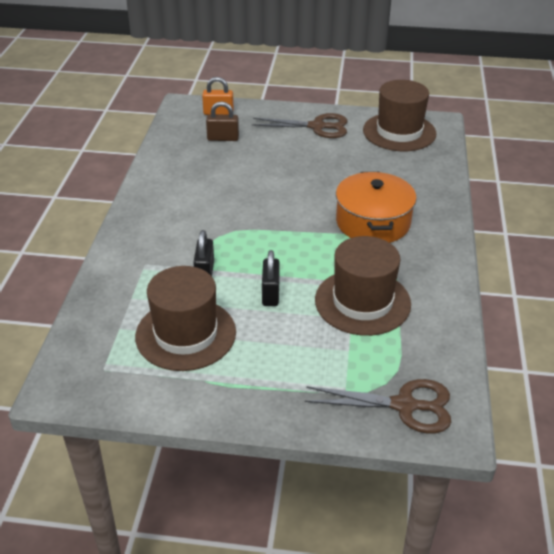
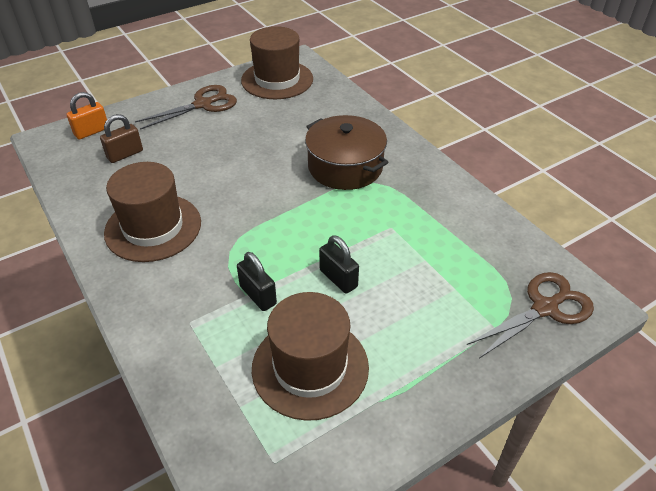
camera: 40 degrees left, 5 degrees up
brown hat [315,236,411,336] -> brown hat moved to [104,162,201,262]
orange pot [336,172,417,243] -> brown pot [305,115,389,190]

